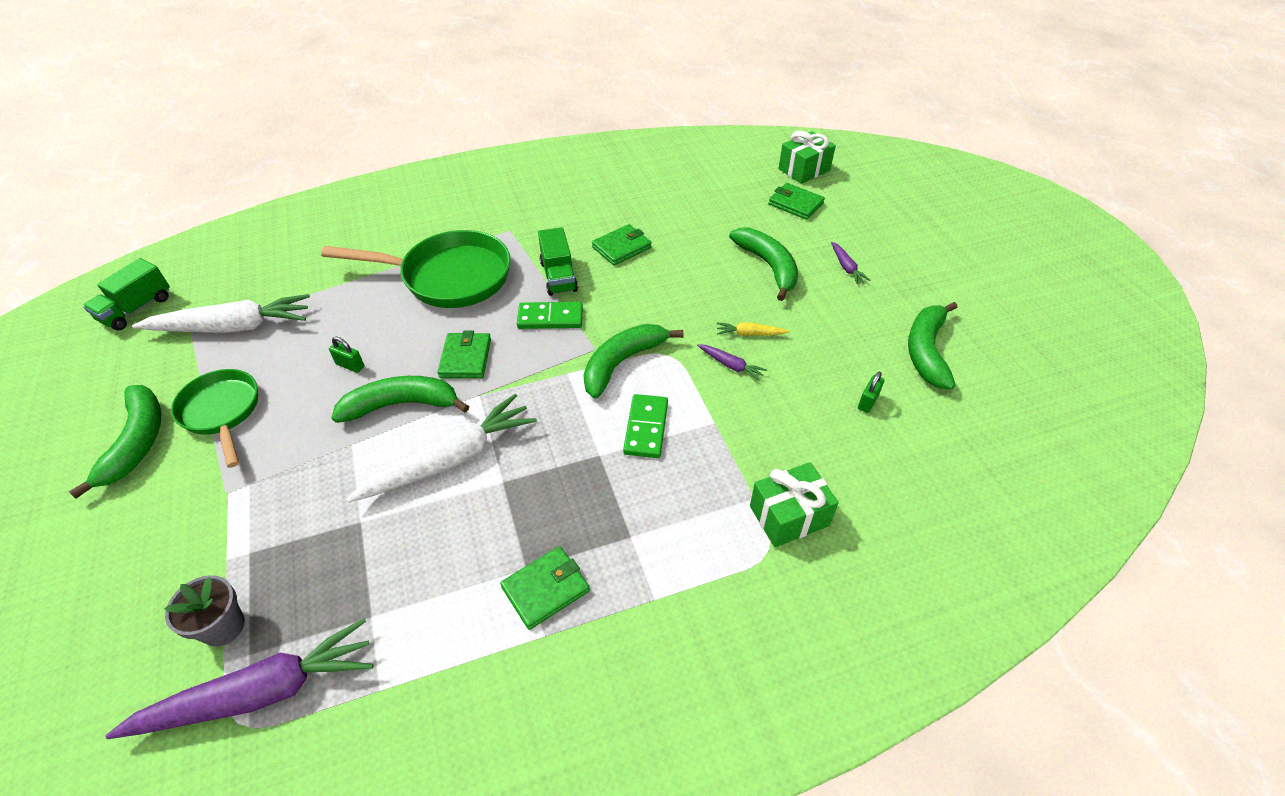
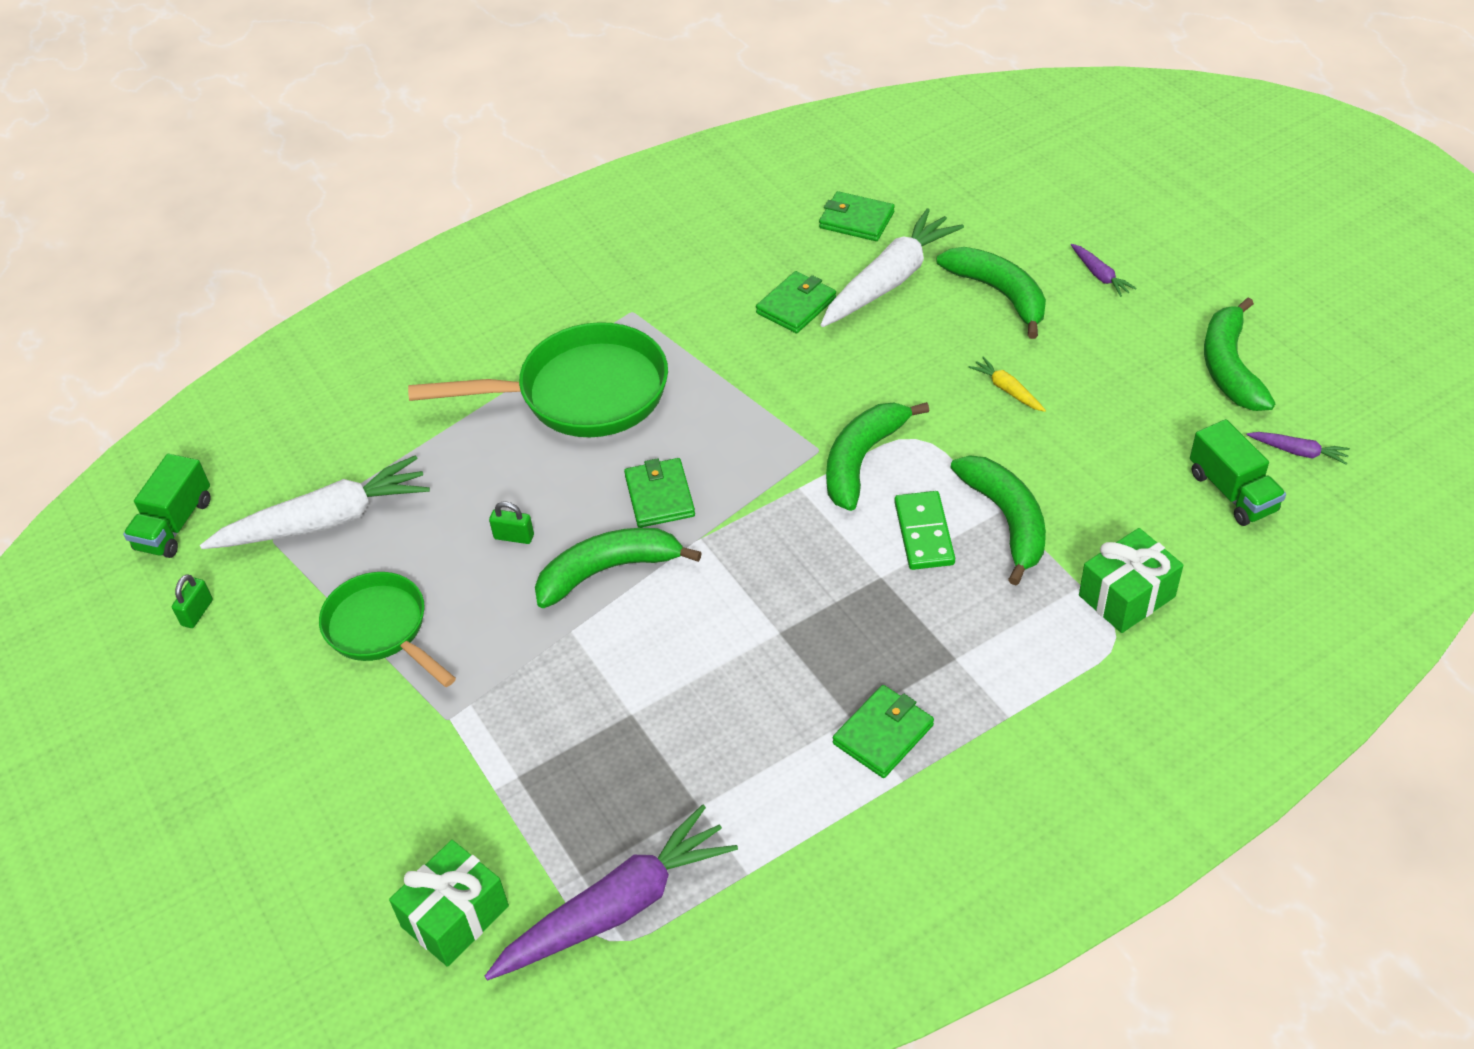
camera: 10 degrees left, 0 degrees up
green banana [69,385,161,499] -> green banana moved to [950,455,1046,585]
grey flower pot [164,575,245,647] -> none
white carrot [346,394,537,503] -> white carrot moved to [821,208,964,327]
green domino [517,302,583,329] -> none
green truck [538,227,578,296] -> green truck moved to [1190,419,1286,526]
purple carrot [697,344,767,381] -> purple carrot moved to [1247,432,1350,465]
yellow carrot [717,322,790,336] -> yellow carrot turned 60 degrees clockwise [969,357,1046,412]
green wallet [768,183,825,220] -> green wallet moved to [819,191,895,241]
green gift [778,131,836,184] -> green gift moved to [389,840,509,967]
green padlock [858,371,884,413] -> green padlock moved to [172,574,213,628]

